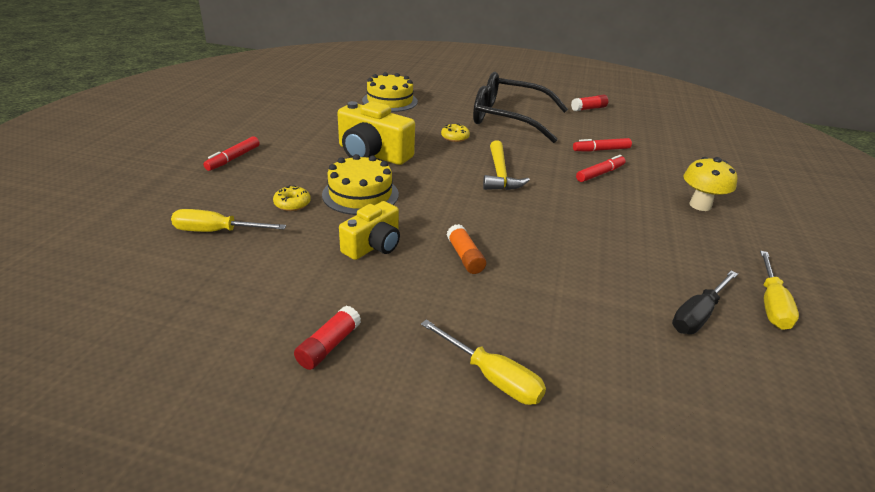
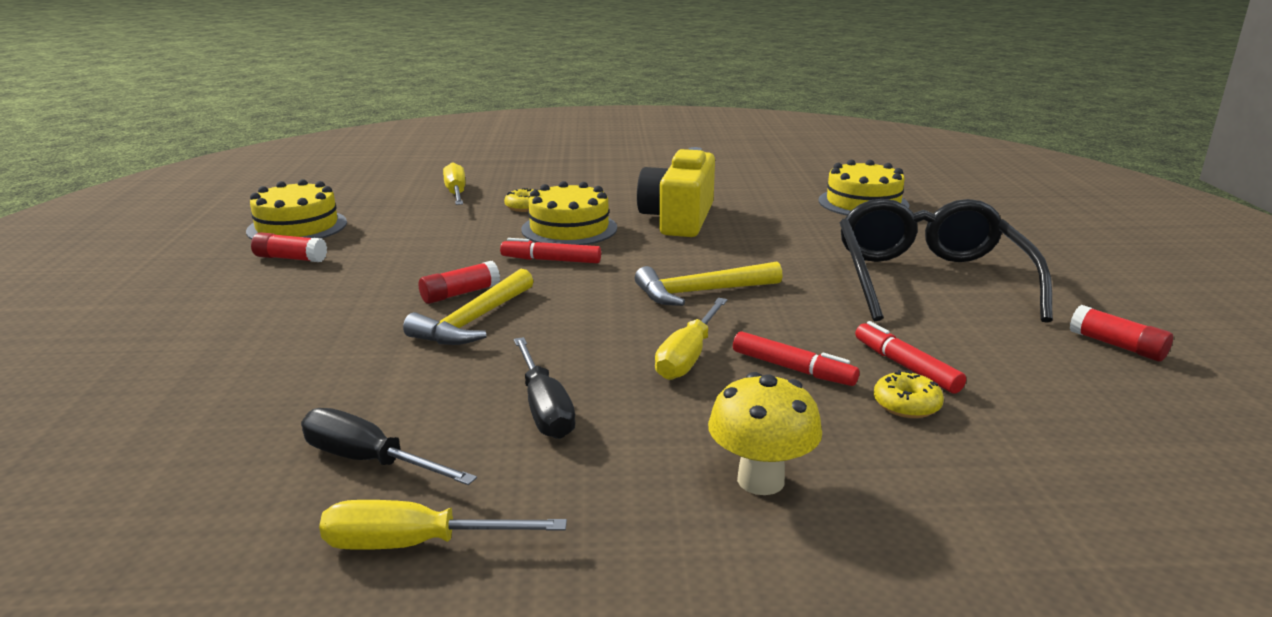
camera: 75 degrees right, 10 degrees down
red marker [203,136,260,171] -> red marker moved to [500,238,601,263]
yellow camera [339,201,400,260] -> none
yellow screwdriver [421,319,546,405] -> yellow screwdriver moved to [655,298,727,380]
yellow donut [441,124,470,142] -> yellow donut moved to [874,370,944,418]
orange glue stick [447,224,486,274] -> red glue stick [419,261,500,304]
none -> yellow cake [246,179,347,240]
none -> yellow hammer [403,269,534,345]
none -> black screwdriver [514,337,575,439]

